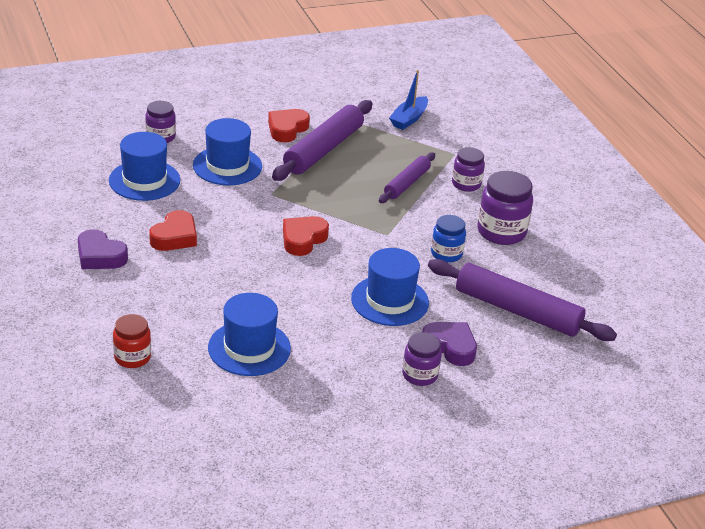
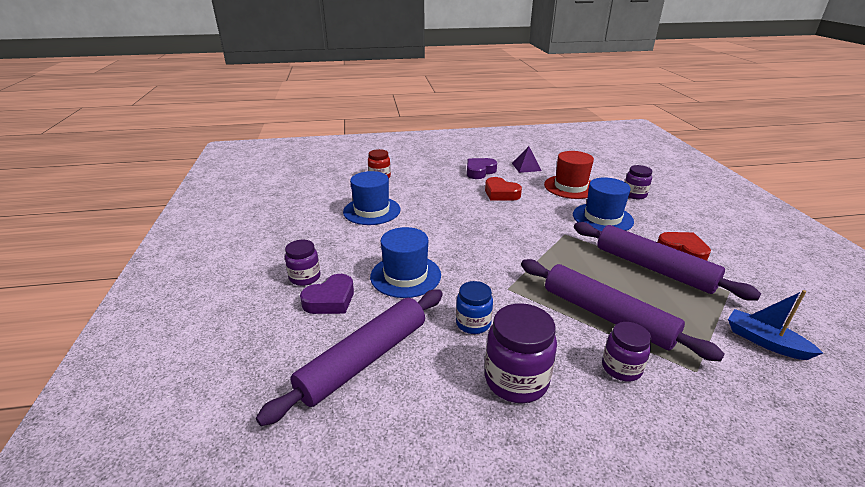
camera: 105 degrees right, 5 degrees down
blue hat [109,132,180,201] -> red hat [544,151,594,199]
red heart [283,216,329,256] -> none
purple rolling pin [379,152,435,203] -> purple rolling pin [521,259,725,362], size x1.69
none -> purple pyramid [512,146,542,173]

